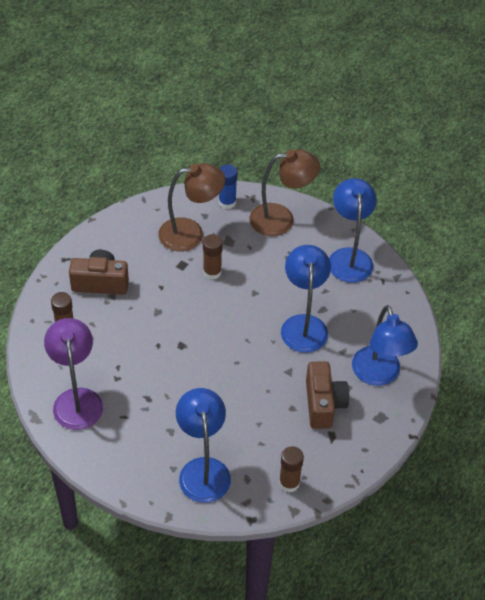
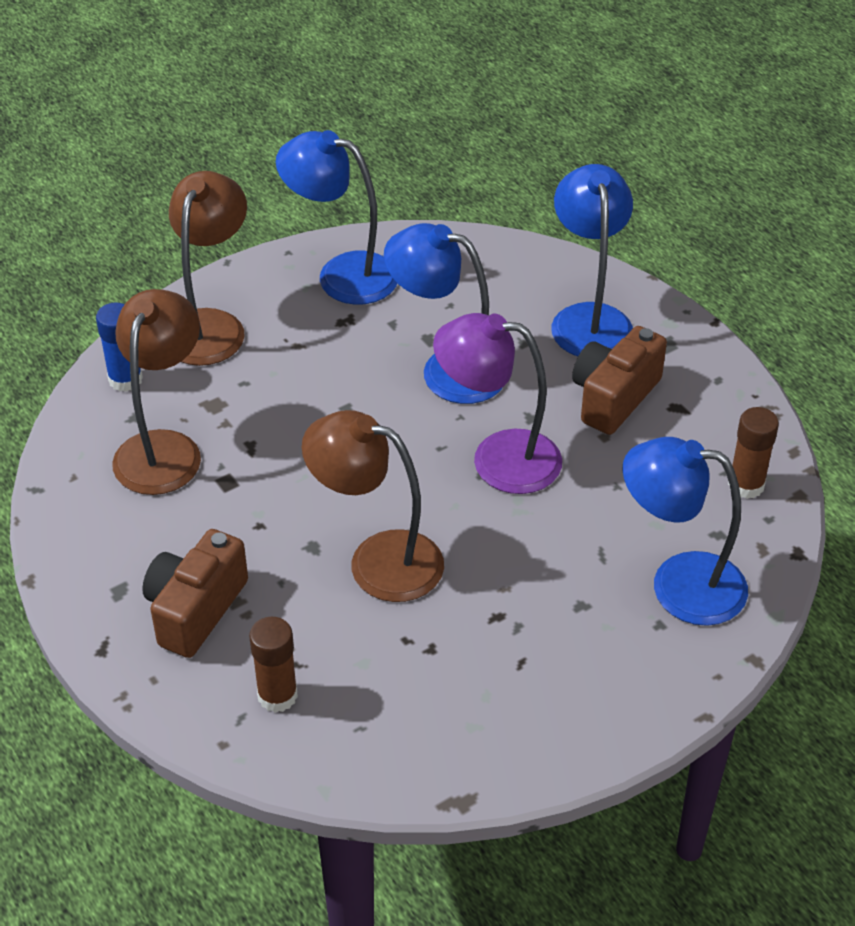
camera: 65 degrees left, 5 degrees down
purple lamp [44,318,103,430] -> purple lamp moved to [433,313,562,494]
brown glue stick [203,234,223,280] -> none
brown camera [306,361,349,429] -> brown camera turned 75 degrees counterclockwise [572,326,667,435]
blue lamp [352,305,418,386] -> blue lamp turned 105 degrees counterclockwise [551,164,633,357]
none -> brown lamp [302,410,444,602]

